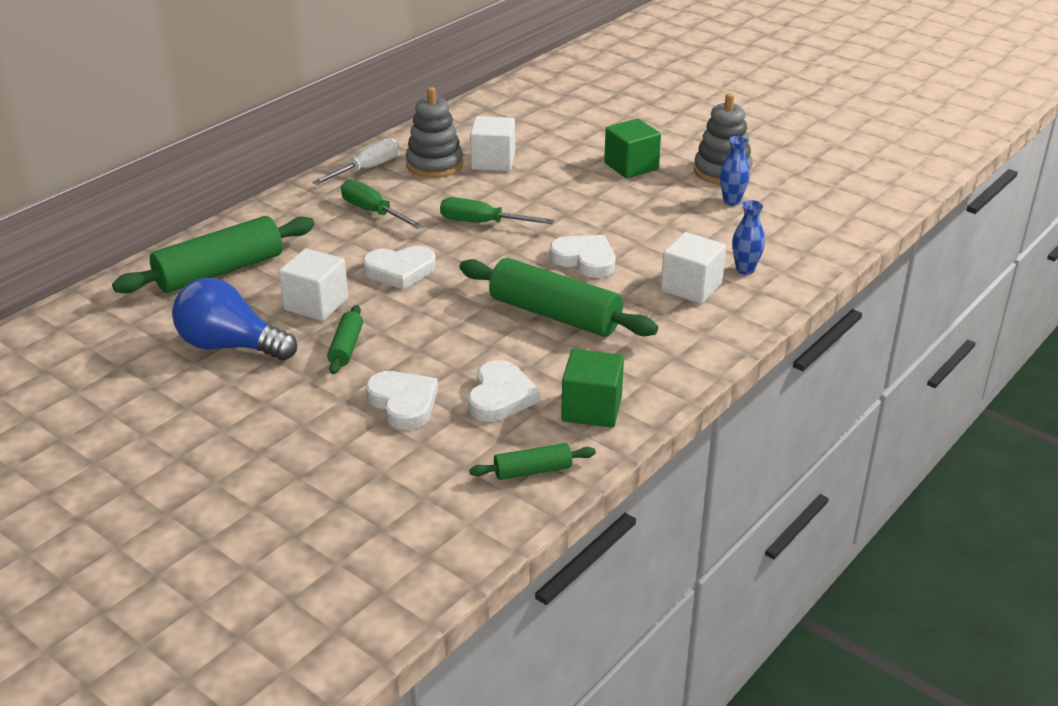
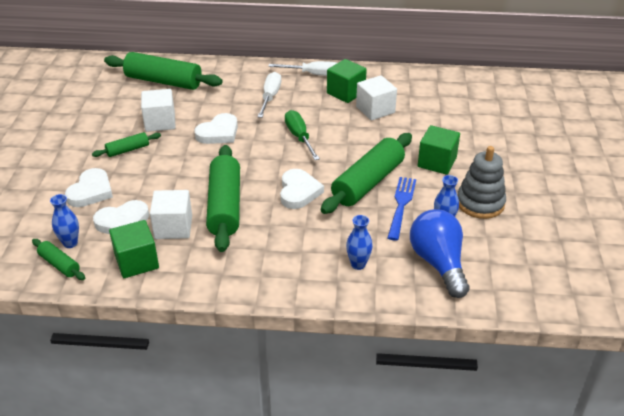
camera: 55 degrees right, 5 degrees up
blue light bulb [172,278,297,360] -> blue light bulb moved to [410,209,469,298]
green screwdriver [341,180,423,229] -> white screwdriver [258,72,281,118]
white heart [363,246,436,290] -> white heart turned 90 degrees counterclockwise [194,113,238,144]
grey stacking toy [406,87,463,178] -> green cube [327,59,367,103]
white cube [661,232,726,304] -> white cube moved to [150,190,192,239]
none -> blue vase [50,194,79,248]
none -> green rolling pin [321,133,412,214]
none -> blue fork [388,177,416,241]

